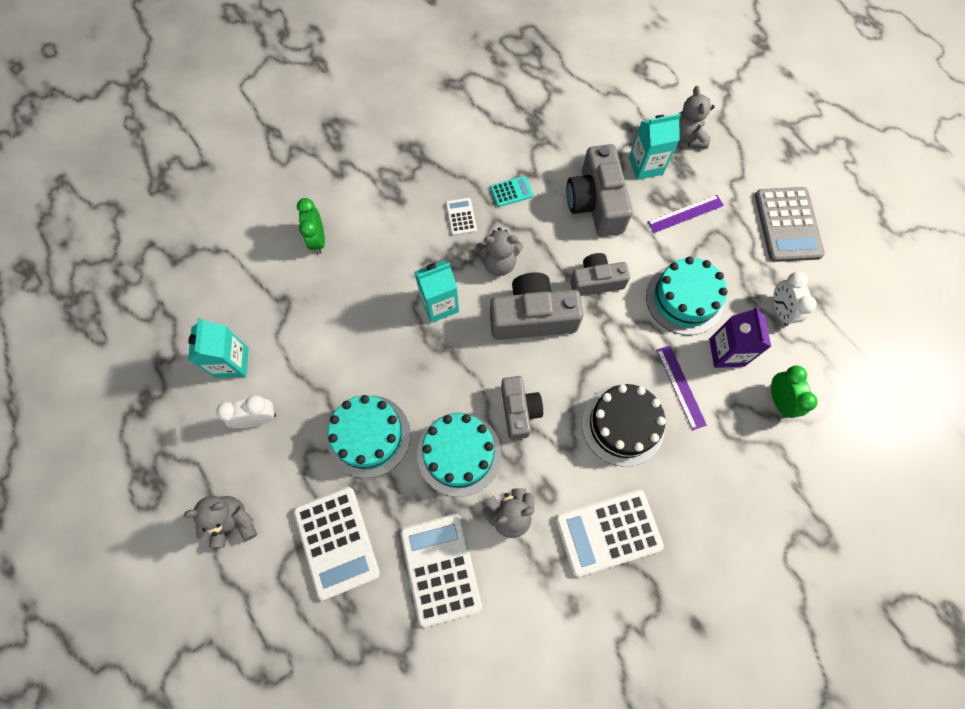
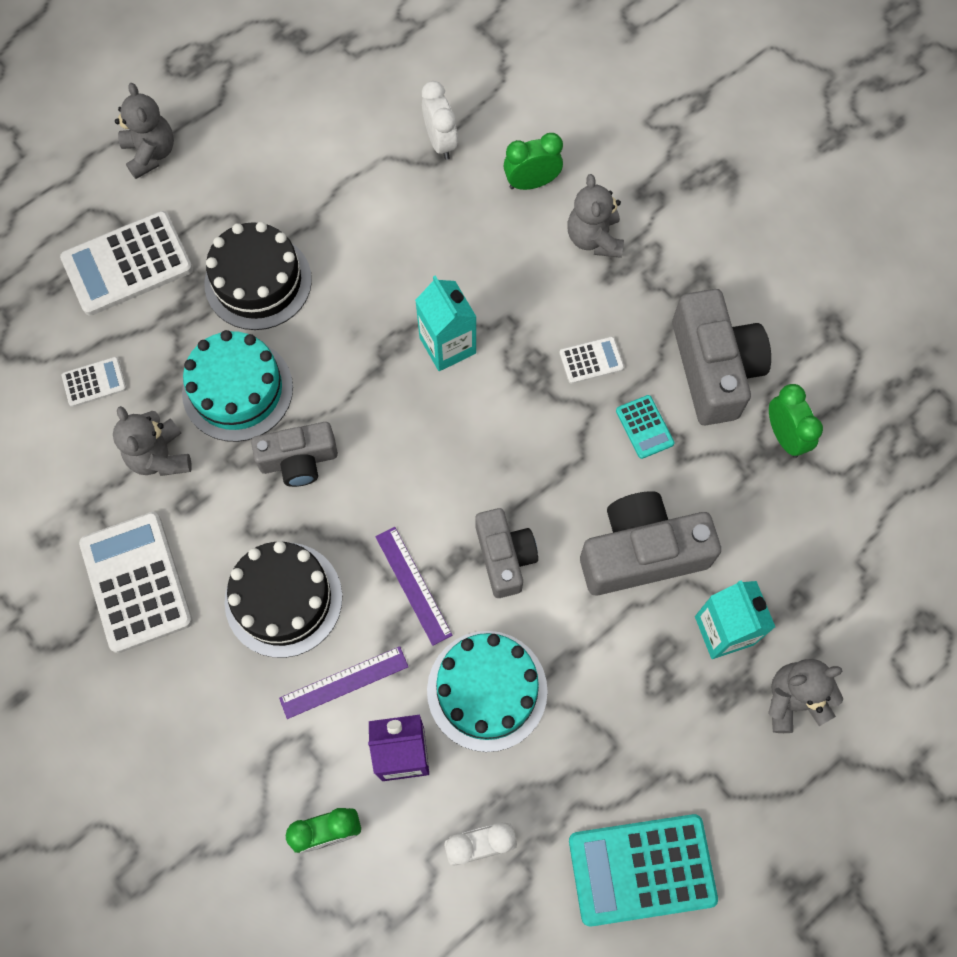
camera: 85 degrees right, 0 degrees up
turquoise carton [188,318,249,378] -> none
white clock [216,395,276,428] -> white clock moved to [422,81,458,160]
turquoise cake [327,395,411,478] -> black cake [204,222,312,330]
white calculator [400,514,482,627] -> white calculator [62,357,127,407], size x0.49
grey teddy bear [475,227,523,276] -> grey teddy bear moved to [567,174,624,258]
grey camera [490,272,583,340] -> grey camera moved to [672,289,771,425]
purple ruler [648,195,724,233] -> purple ruler moved to [375,527,452,646]
grey calculator [755,187,825,262] -> turquoise calculator [569,814,718,926]
none -> green clock [769,384,823,458]

